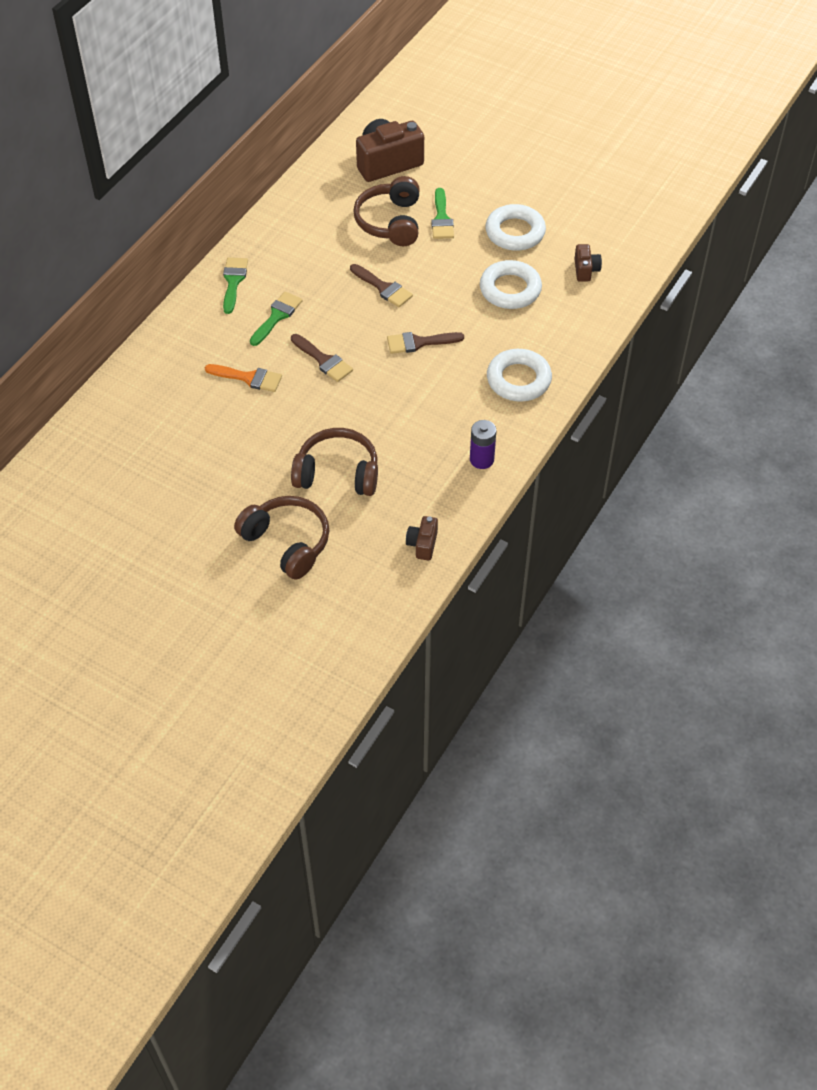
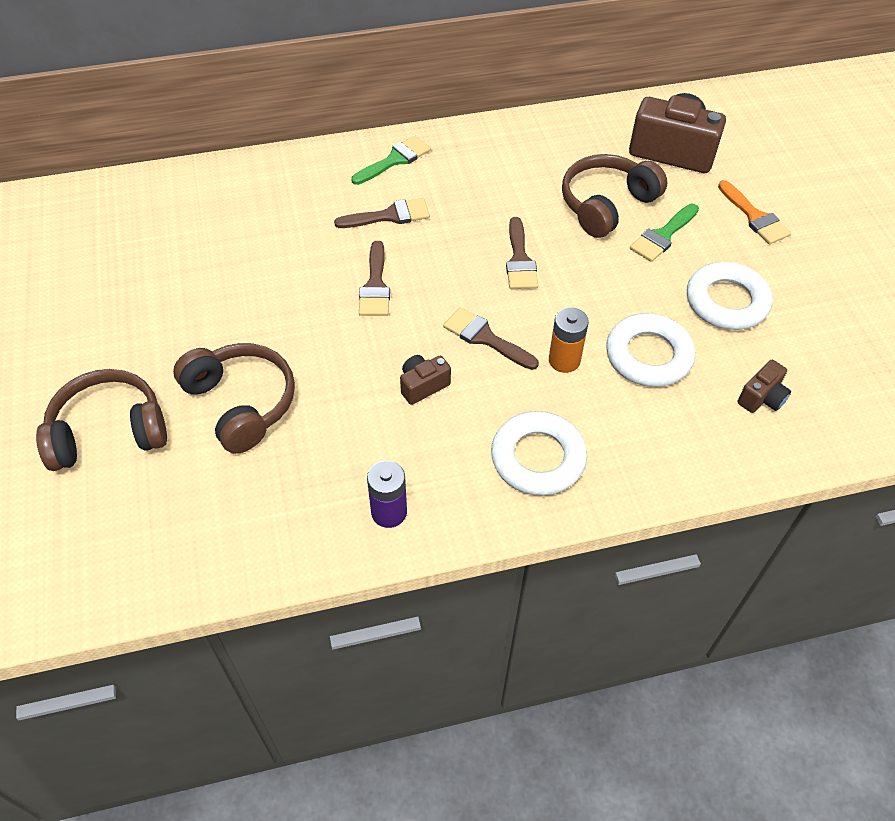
camera: 45 degrees right, 0 degrees up
orange brush [205,364,282,392] -> orange brush moved to [718,180,791,244]
brown headphones [234,496,330,580] -> brown headphones turned 105 degrees counterclockwise [36,369,167,471]
green brush [250,291,303,346] -> brown brush [334,198,430,228]
brown camera [406,516,438,561] -> brown camera moved to [400,355,451,405]
none -> orange battery [549,307,589,373]

